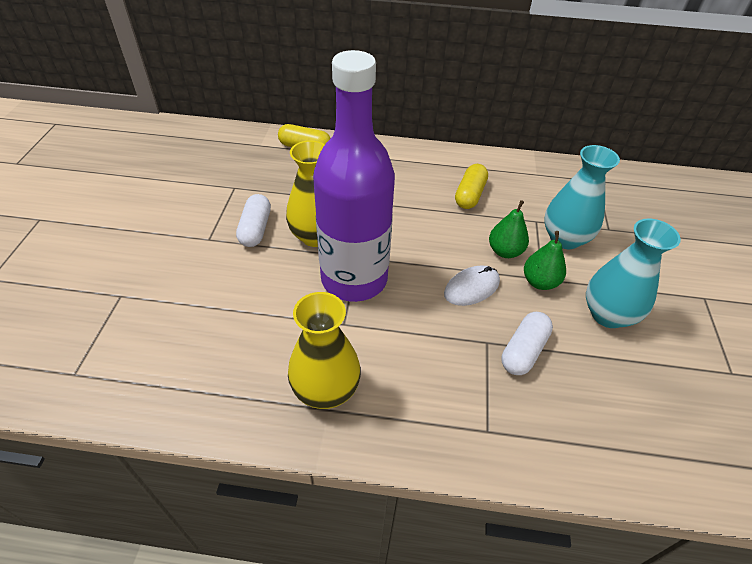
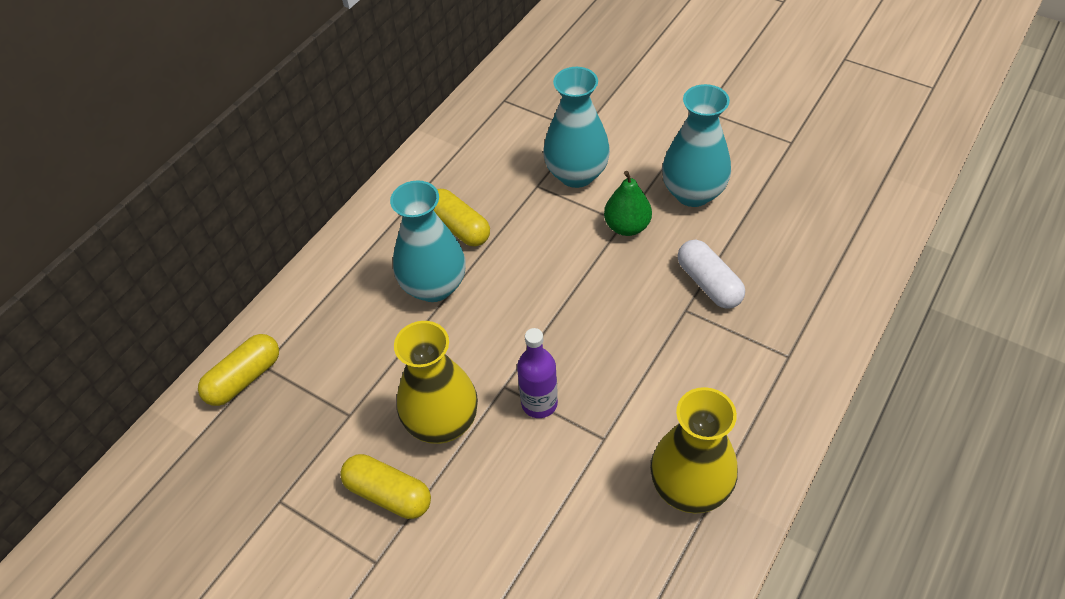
camera: 60 degrees left, 5 degrees up
white capsule [236,194,271,247] -> yellow capsule [340,454,431,519]
purple bottle [313,50,395,302] -> purple bottle [517,328,558,418], size x0.41
white mouse [444,265,500,306] -> none
green pear [489,200,529,258] -> none
none -> turquoise vase [390,180,466,302]

